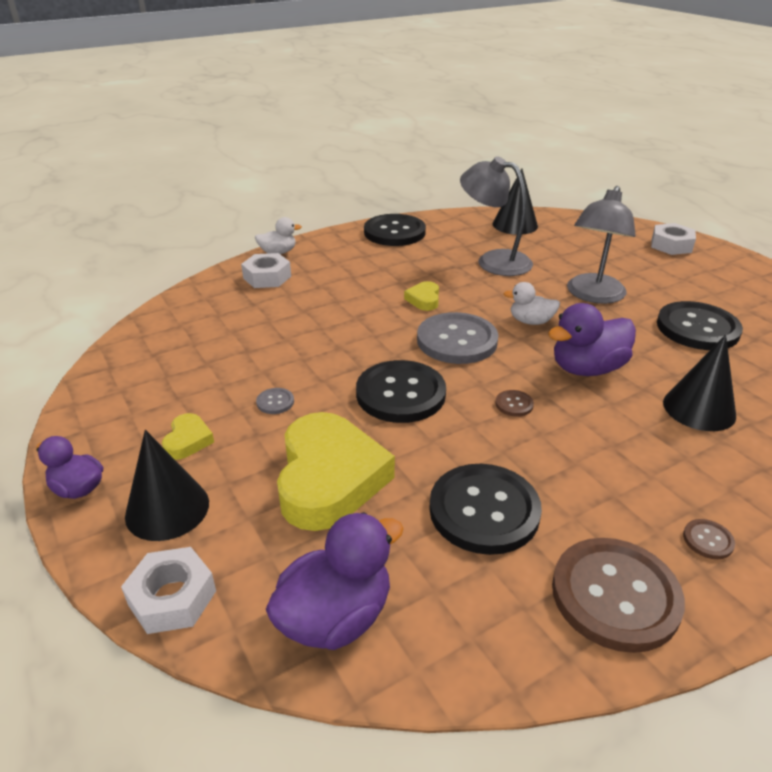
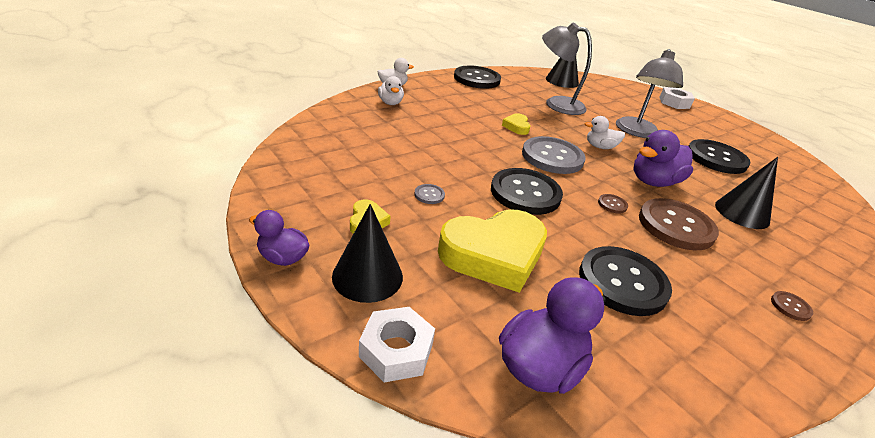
camera: 10 degrees left, 0 degrees up
white nut [241,253,291,288] -> white duck [378,76,404,105]
yellow heart [277,412,395,531] -> yellow heart turned 75 degrees clockwise [438,210,547,293]
brown button [552,538,685,653] -> brown button moved to [639,198,719,250]

